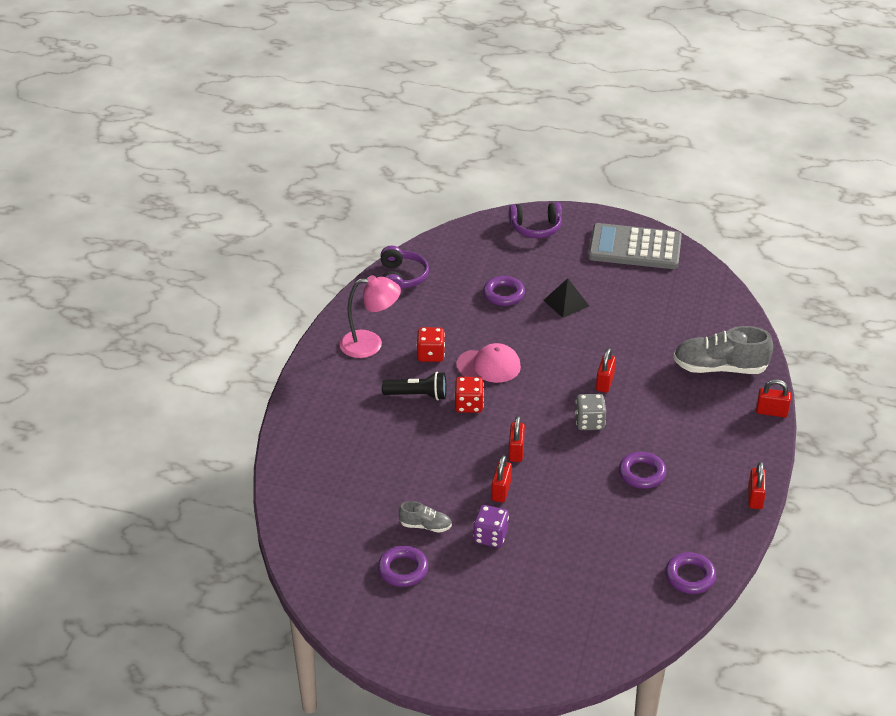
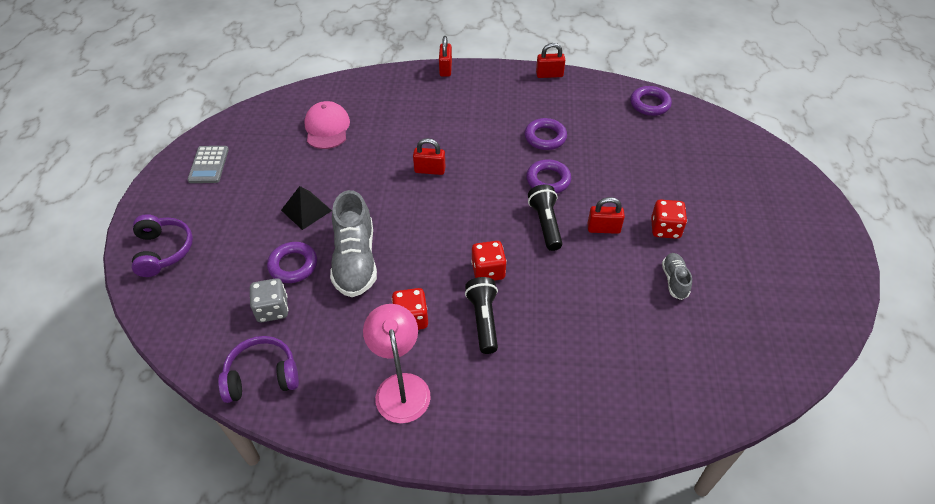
camera: 100 degrees left, 10 degrees up
purple ring [378,546,428,587] -> purple ring moved to [526,159,571,193]
pink cap [456,343,521,383] -> pink cap moved to [304,101,350,149]
purple dice [473,505,509,548] -> red dice [651,200,687,239]
red padlock [508,416,525,462] -> black flashlight [528,184,562,251]
grey dice [575,394,606,430] -> grey dice moved to [250,278,288,322]
grey calculator [588,223,682,269] -> grey calculator [187,146,229,183], size x0.52
grey shoe [673,326,773,374] -> grey shoe moved to [330,190,377,297]

